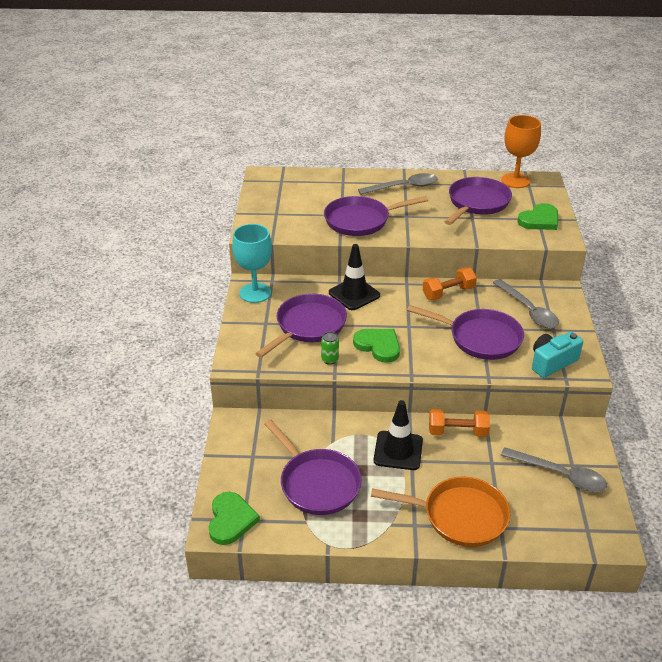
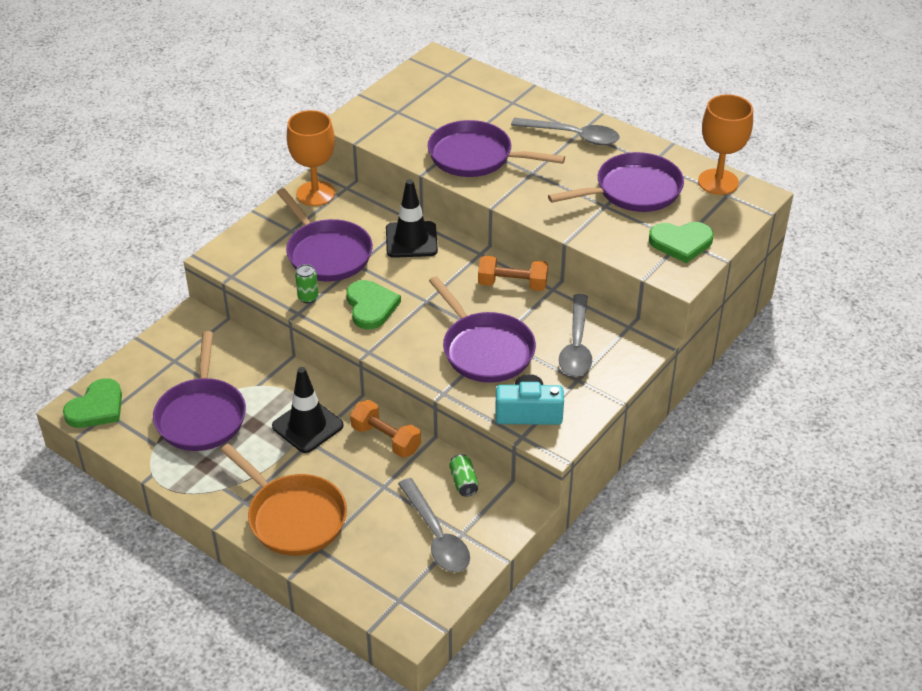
camera: 35 degrees right, 5 degrees up
turquoise goblet [232,224,272,303] -> orange goblet [287,110,335,206]
purple pan [255,294,347,358] -> purple pan turned 75 degrees clockwise [277,188,373,281]
none -> green can [449,454,478,497]

